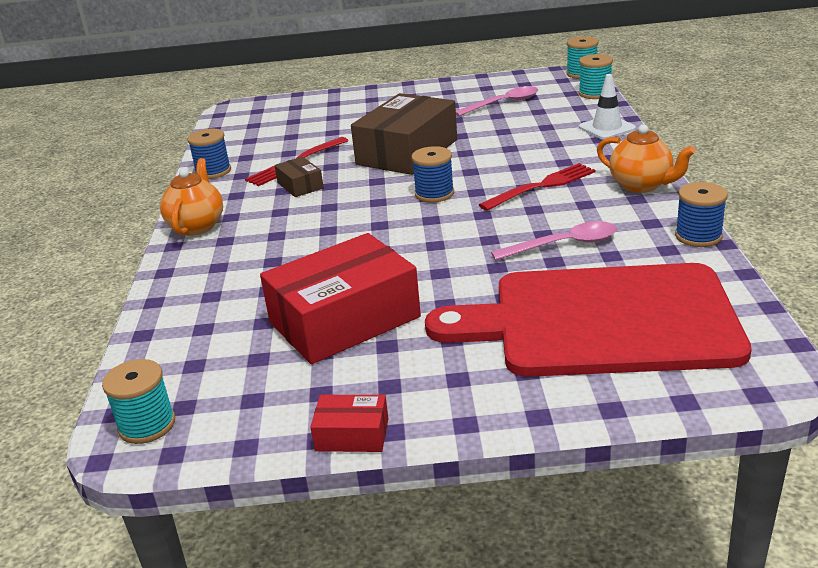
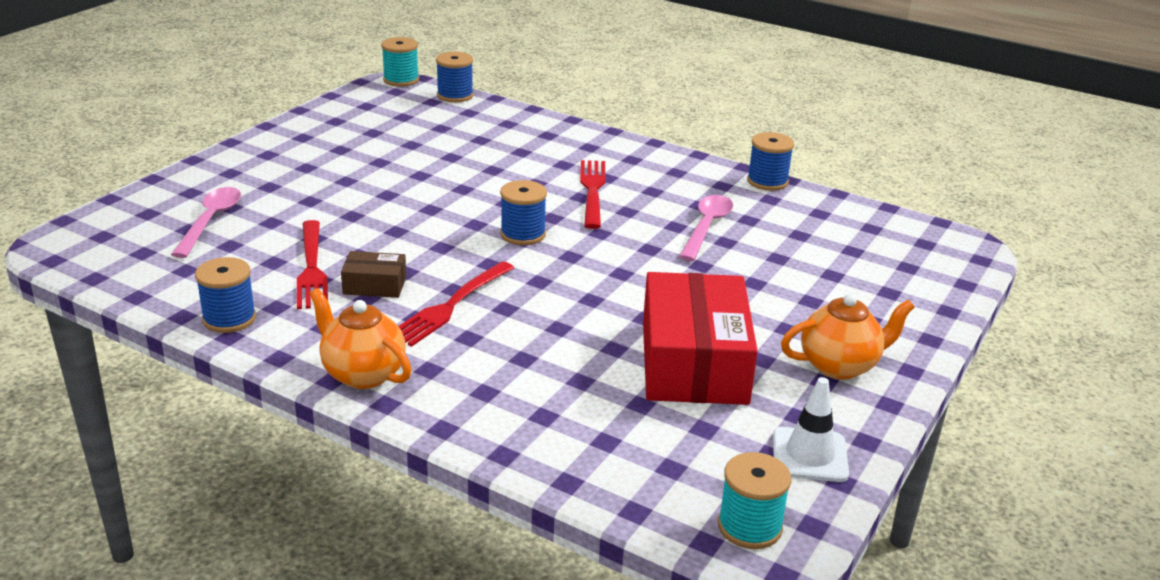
camera: 60 degrees left, 0 degrees up
red box [310,395,388,452] -> none
brown box [351,93,457,175] -> none
red cutting board [425,263,752,377] -> none
pink spoon [456,86,538,116] -> pink spoon moved to [171,187,241,258]
turquoise spool [579,54,613,99] -> blue spool [436,52,474,102]
white traffic cone [579,74,636,139] -> white traffic cone moved to [773,377,849,482]
orange teapot [597,124,696,193] -> orange teapot moved to [781,293,915,380]
none -> red fork [398,261,514,347]

